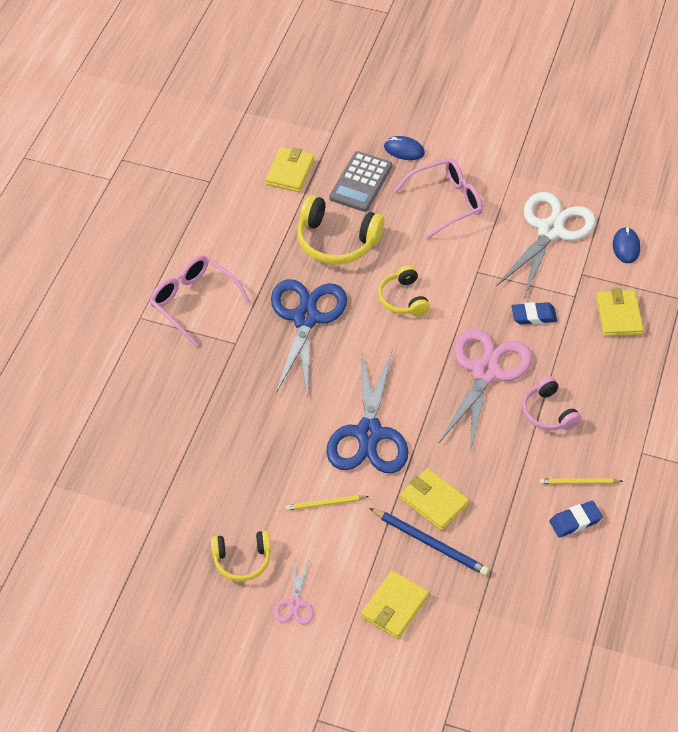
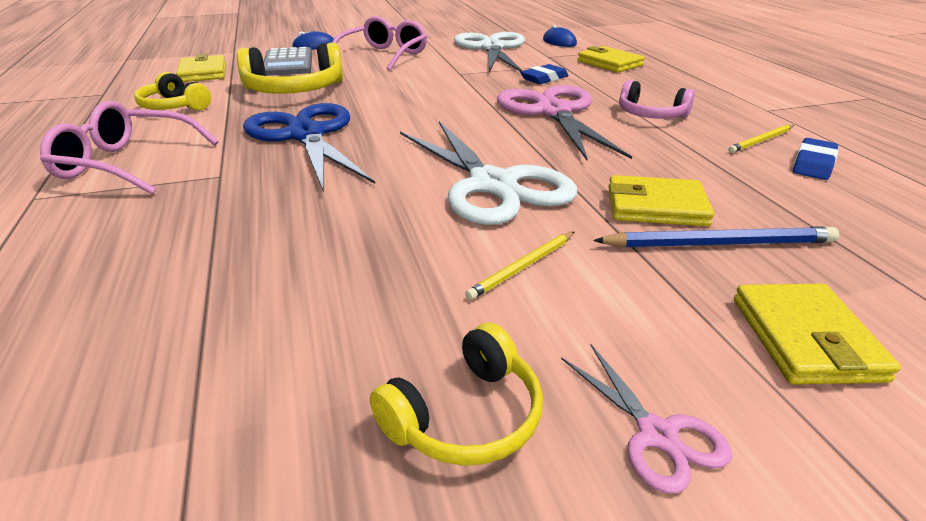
camera: 35 degrees left, 20 degrees down
blue scissors [327,351,409,473] -> white scissors [400,121,577,225]
yellow headphones [378,265,430,316] -> yellow headphones moved to [134,72,211,111]

